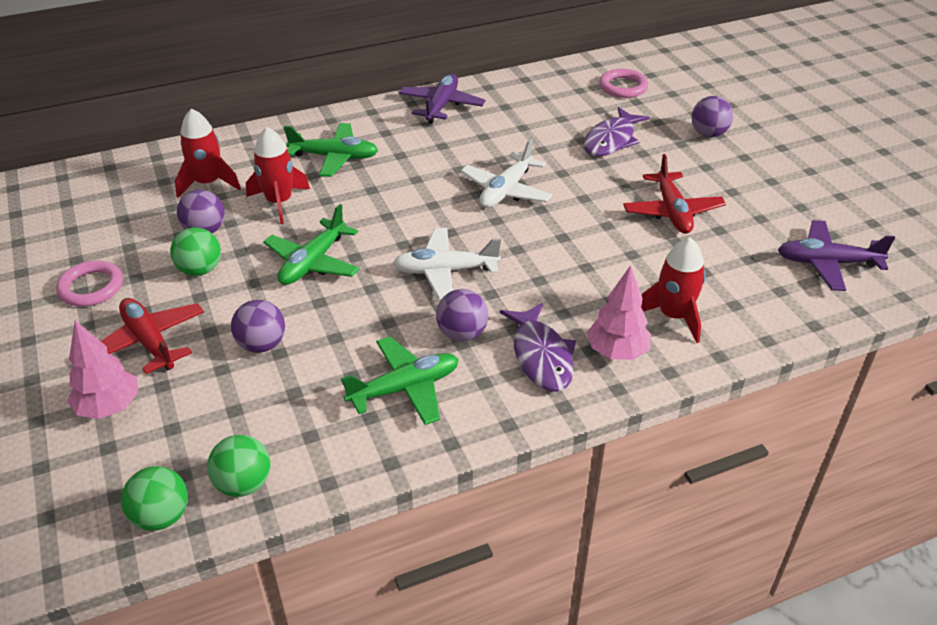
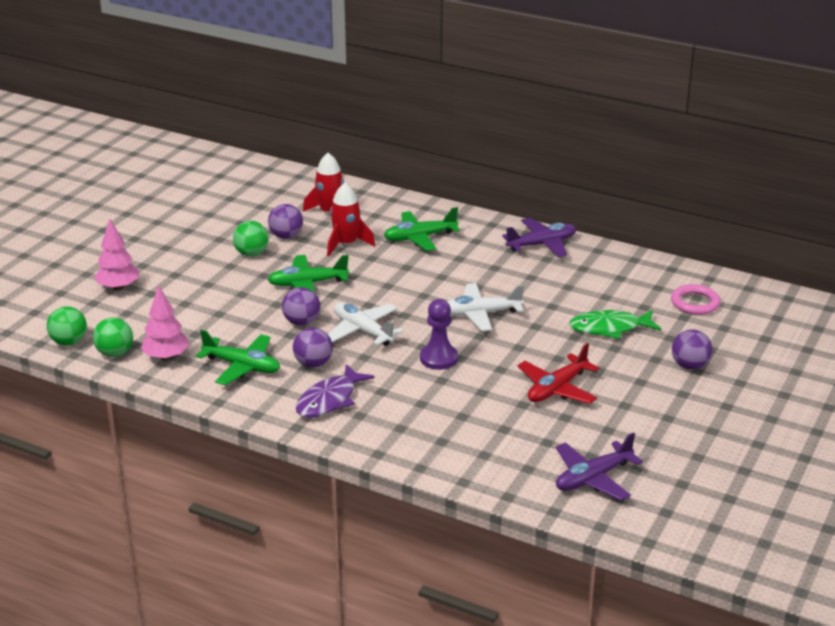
camera: 50 degrees right, 10 degrees down
pink ring [56,260,123,307] -> none
red plane [101,298,204,374] -> none
purple ball [231,300,285,353] -> purple ball moved to [282,287,320,326]
green plane [284,123,378,177] -> green plane turned 105 degrees clockwise [384,207,460,251]
purple fish [584,107,650,156] -> green fish [569,310,661,339]
pink tree [587,265,651,360] -> pink tree moved to [141,285,189,361]
red rocket [641,237,706,343] -> none
purple plane [778,220,895,291] -> purple plane turned 90 degrees counterclockwise [556,432,643,501]
none -> purple pawn [420,299,458,370]

